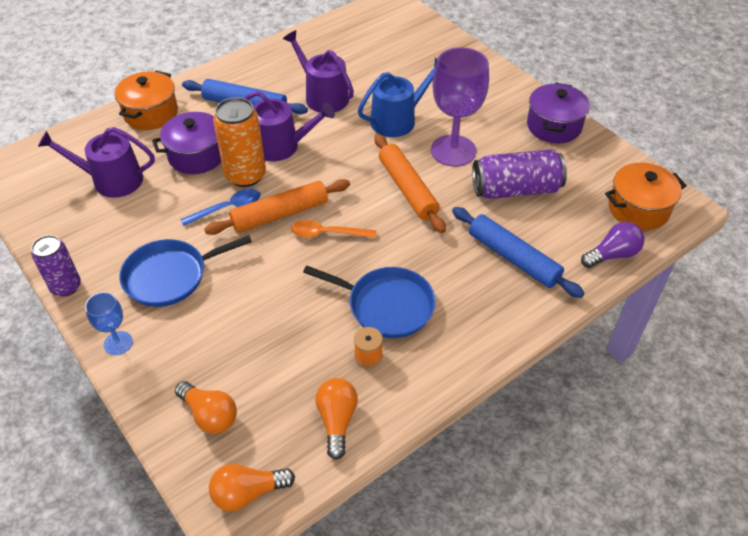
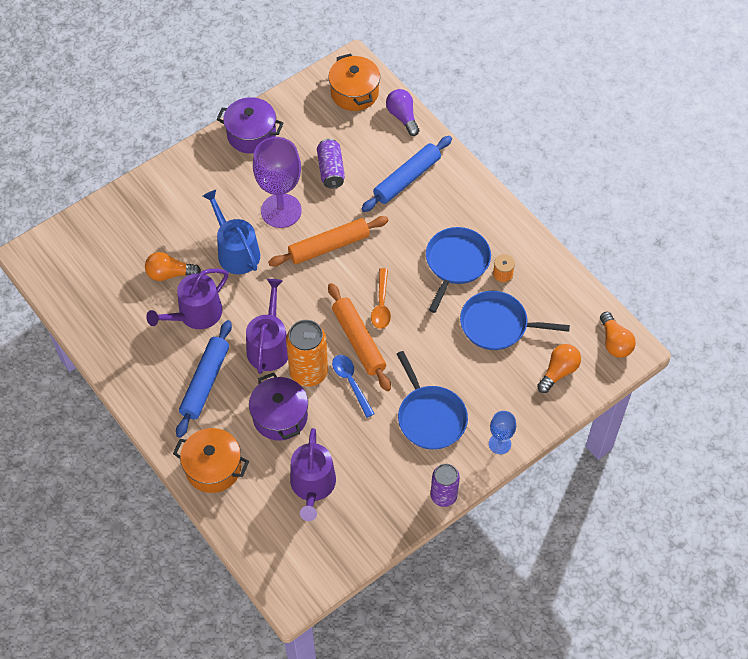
camera: 90 degrees left, 10 degrees up
orange light bulb [315,378,358,460] -> orange light bulb moved to [145,252,201,281]
purple can [472,149,567,199] -> purple can [317,139,345,189], size x0.66
none -> blue pan [460,291,570,350]

